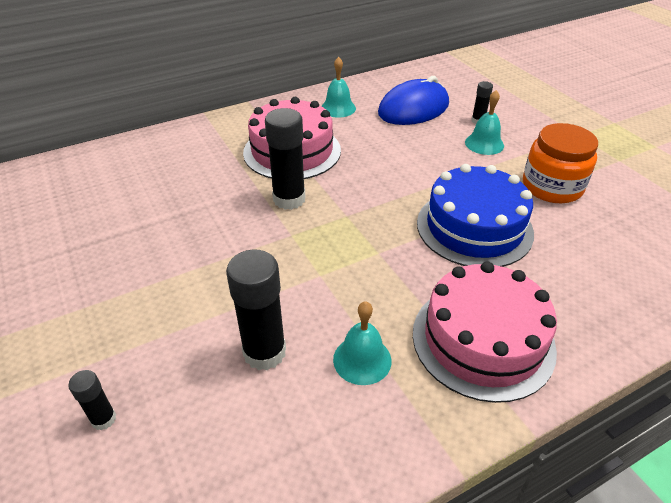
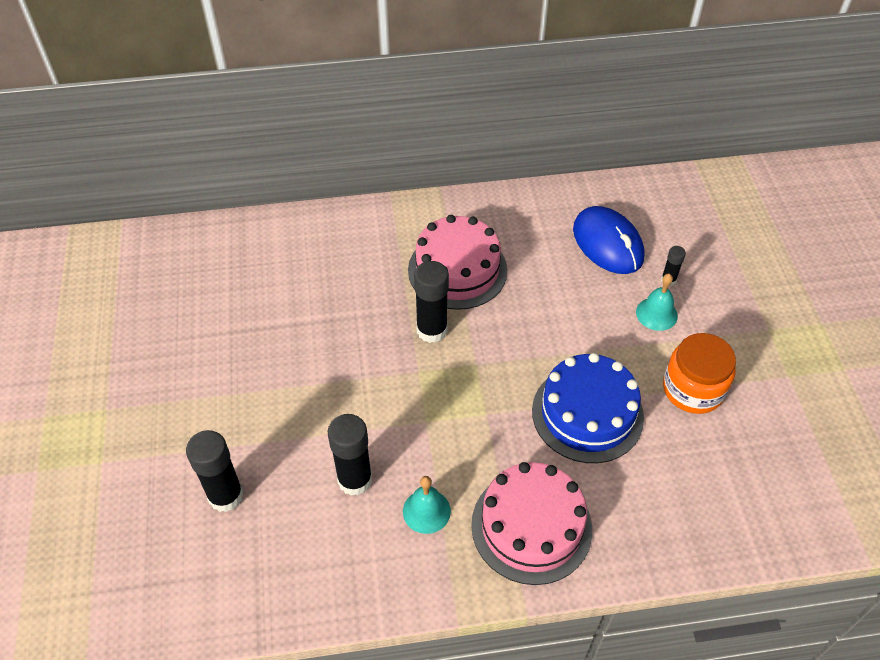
camera: 20 degrees right, 10 degrees up
black glue stick [68,370,116,430] -> black glue stick [186,430,244,512], size x1.97
turquoise bell [322,57,356,118] -> none
blue mouse [378,76,449,125] -> blue mouse turned 75 degrees clockwise [573,206,644,274]

